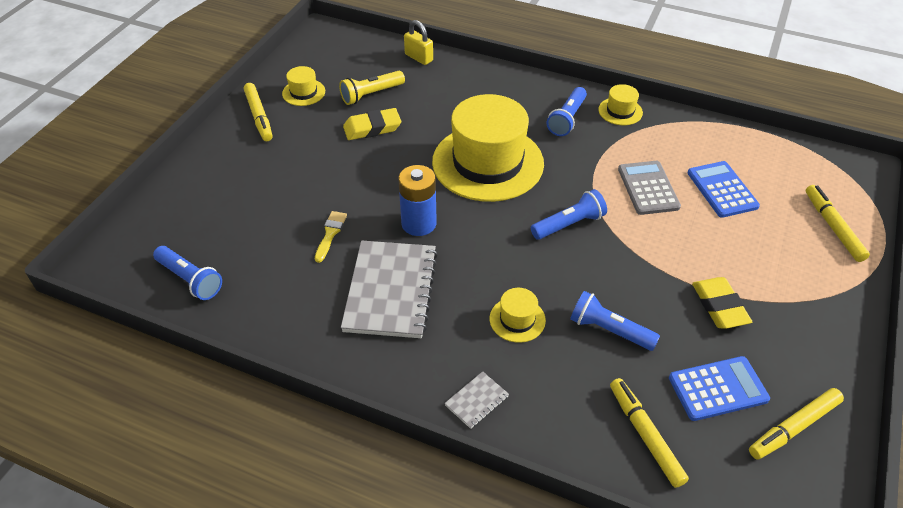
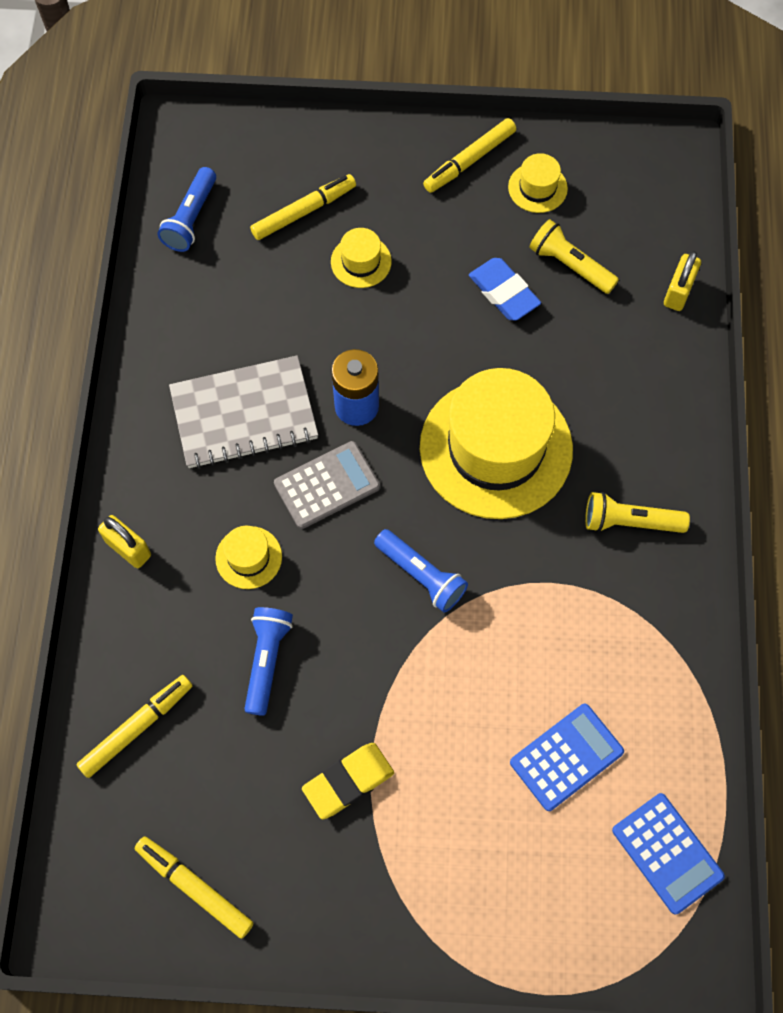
camera: 70 degrees right, 20 degrees up
yellow brush [315,211,347,263] -> none
yellow eraser [343,108,401,140] -> blue eraser [469,258,541,321]
grey notebook [444,371,509,429] -> yellow padlock [98,515,151,568]
blue flashlight [547,87,587,136] -> yellow flashlight [585,492,690,533]
yellow hat [598,84,643,125] -> yellow hat moved to [331,228,392,288]
grey calculator [618,161,681,215] -> grey calculator moved to [274,441,380,529]
blue calculator [669,356,770,421] -> blue calculator moved to [612,793,725,914]
yellow marker [806,185,870,262] -> yellow marker moved to [250,174,356,240]

